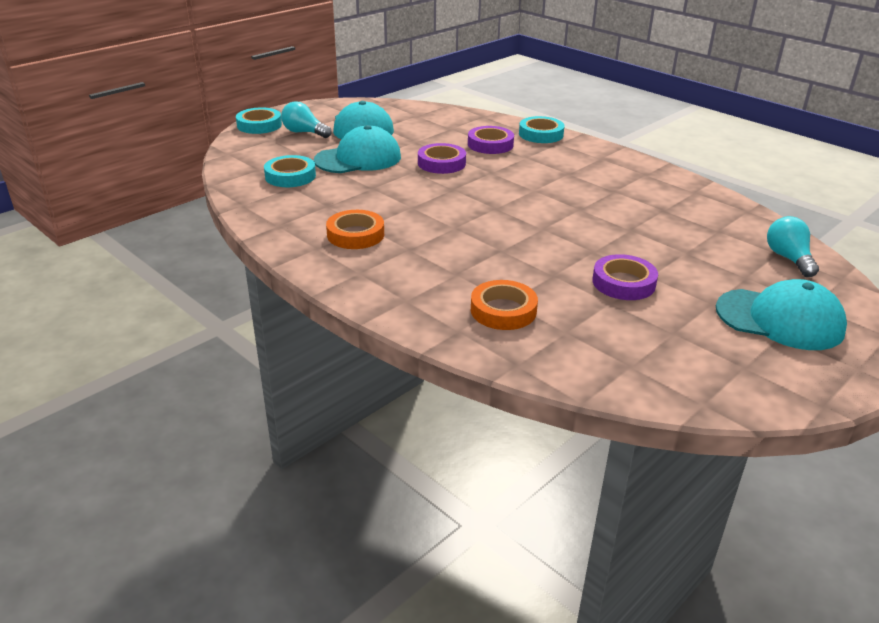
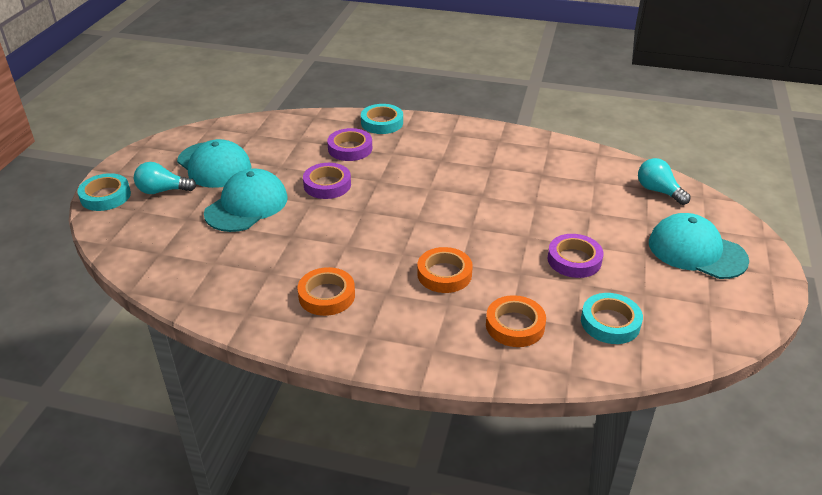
camera: 30 degrees left, 5 degrees up
turquoise tape [264,155,316,187] -> turquoise tape moved to [581,293,643,344]
turquoise cap [716,279,847,350] -> turquoise cap turned 135 degrees counterclockwise [649,213,749,279]
none -> orange tape [417,247,473,293]

